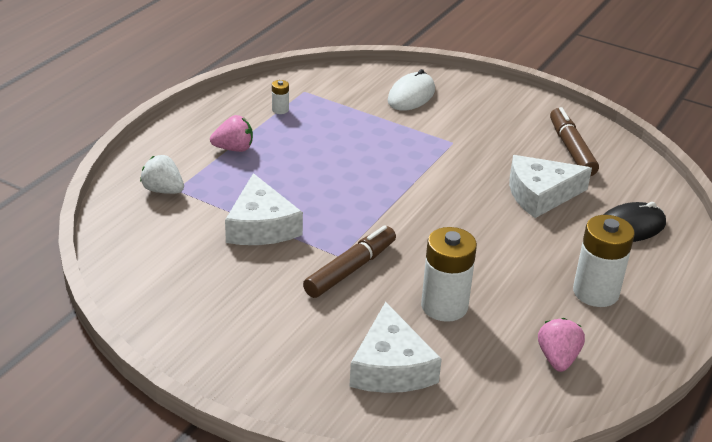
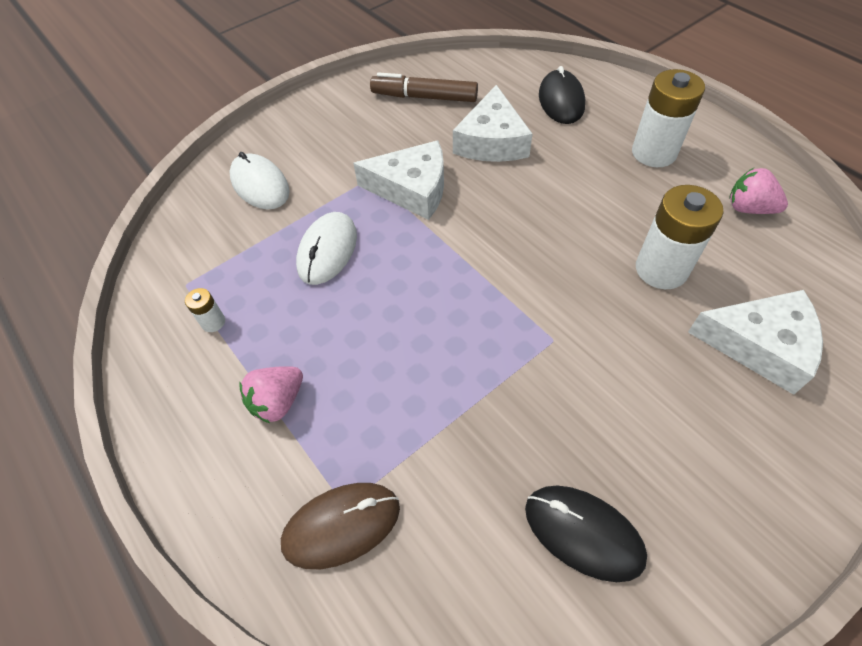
camera: 65 degrees left, 20 degrees up
white strawberry [140,155,184,194] -> brown mouse [281,483,400,569]
pink strawberry [210,115,253,152] -> pink strawberry turned 150 degrees counterclockwise [239,366,303,424]
white cheese [225,173,303,245] -> white cheese moved to [353,140,444,220]
brown marker [303,225,396,298] -> none
none -> white mouse [296,212,357,285]
none -> black mouse [525,485,647,582]

